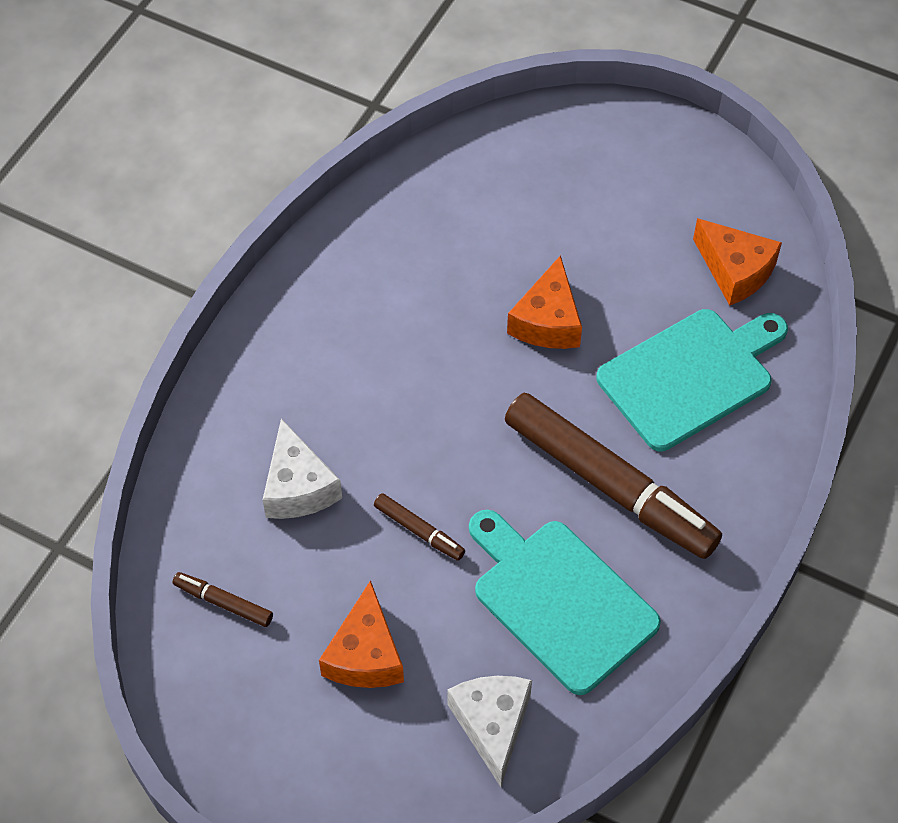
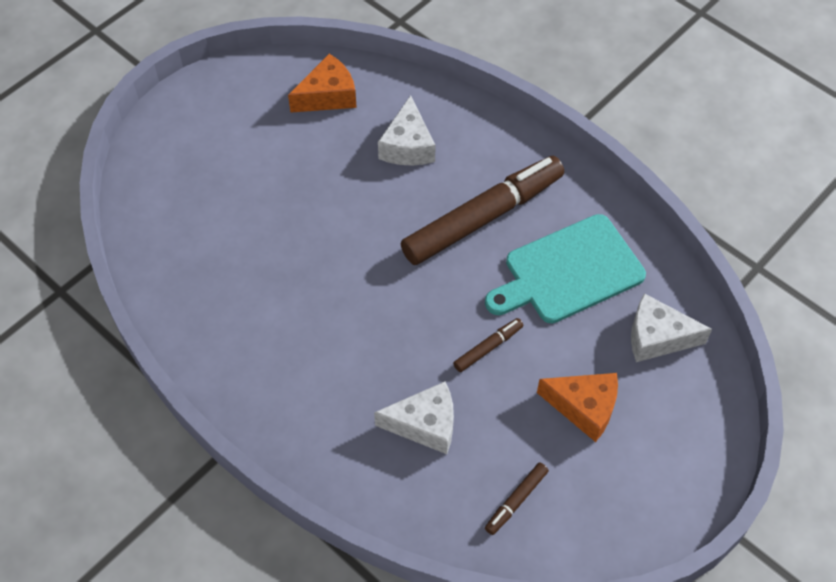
camera: 75 degrees left, 0 degrees up
orange cheese [507,255,582,349] -> none
turquoise cutting board [596,309,788,451] -> white cheese [378,95,436,166]

